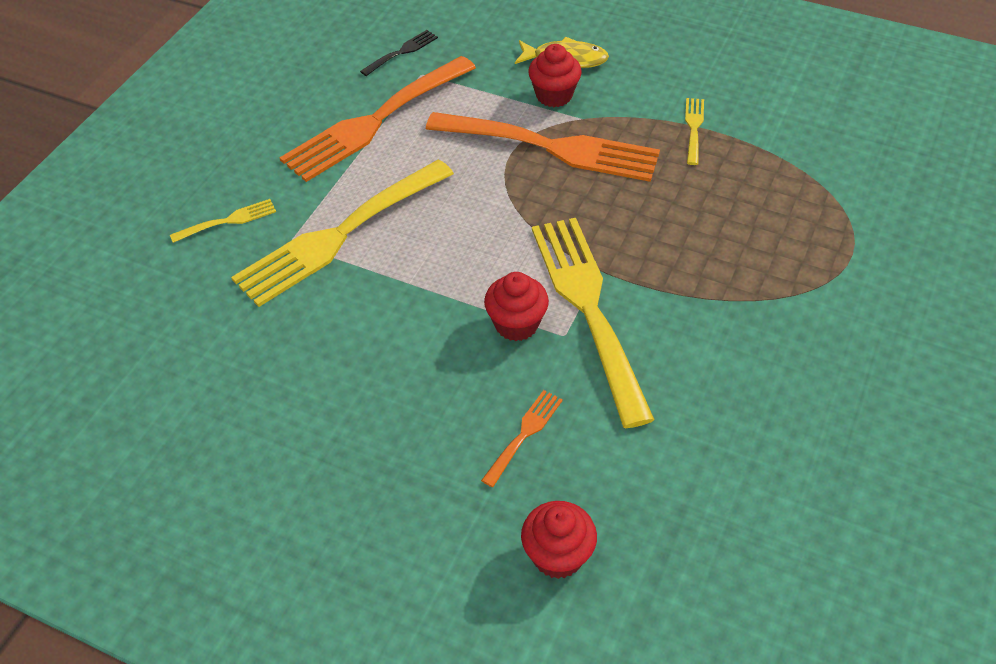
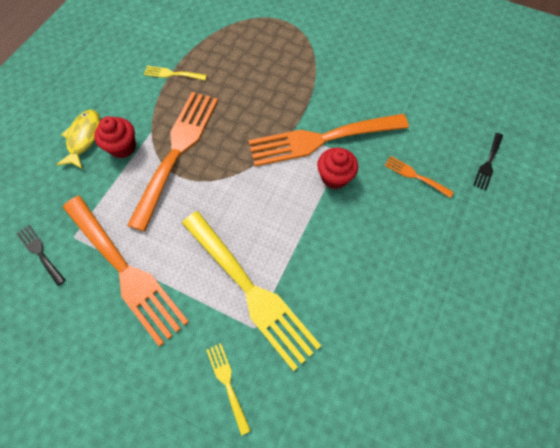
camera: 90 degrees left, 15 degrees up
red cupcake [521,501,597,579] -> black fork [473,133,503,191]
yellow fork [532,218,655,428] -> orange fork [248,114,409,166]

